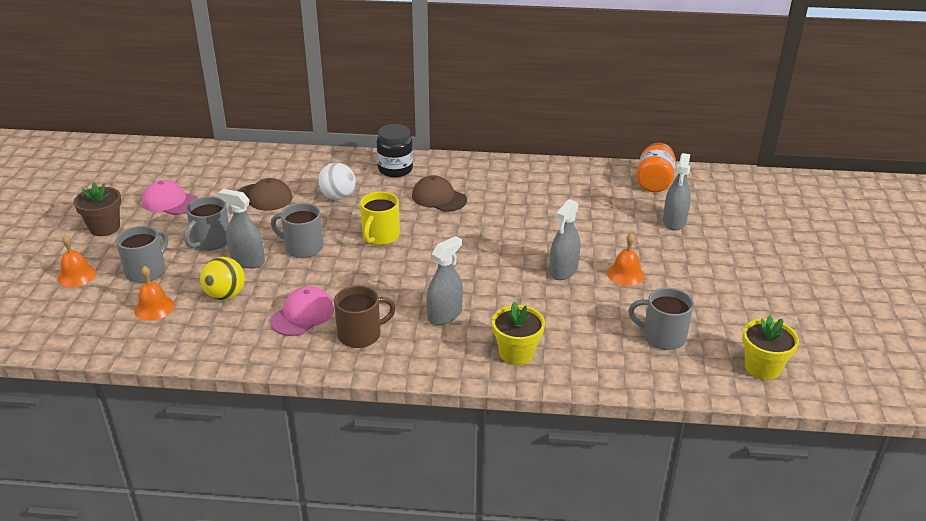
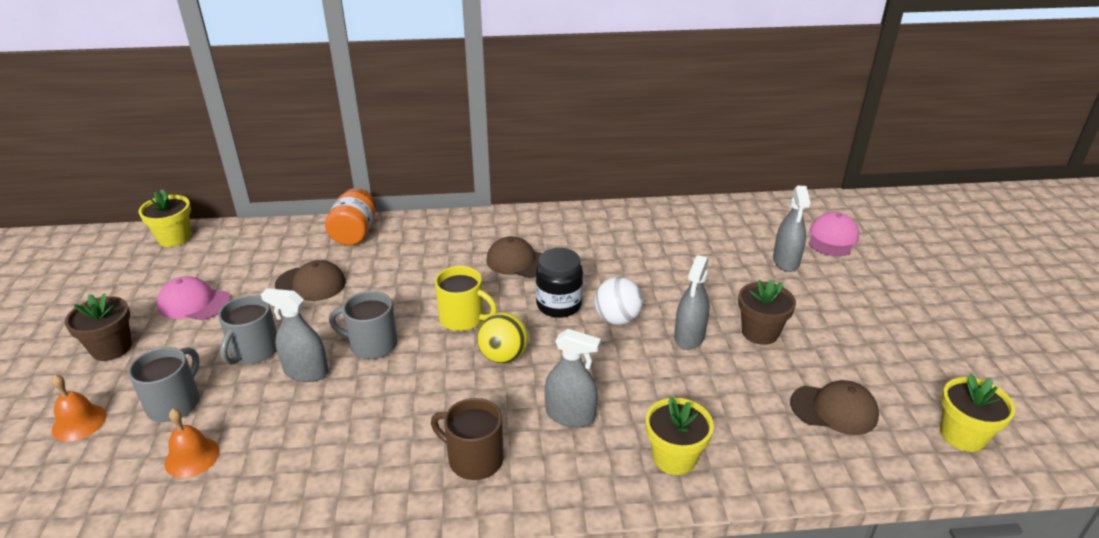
camera: 10 degrees left, 0 degrees up
yellow ball [200,257,245,300] -> yellow ball moved to [477,312,528,364]
pink cap [270,286,334,336] -> pink cap moved to [808,212,859,256]
white ball [318,163,356,200] -> white ball moved to [594,277,643,325]
brown mug [334,286,396,348] -> brown mug turned 120 degrees counterclockwise [431,398,504,480]
yellow mug [360,192,400,245] -> yellow mug turned 75 degrees counterclockwise [435,266,497,331]
black jar [377,124,413,177] -> black jar moved to [536,248,583,318]
grey spray bottle [426,236,463,325] -> grey spray bottle turned 75 degrees clockwise [545,329,601,427]
orange bell [607,234,645,286] -> brown flower pot [738,279,796,345]
grey mug [628,288,694,350] -> brown cap [790,380,879,435]
orange jar [636,143,676,192] -> orange jar moved to [325,188,376,245]
none -> yellow flower pot [138,189,191,247]

